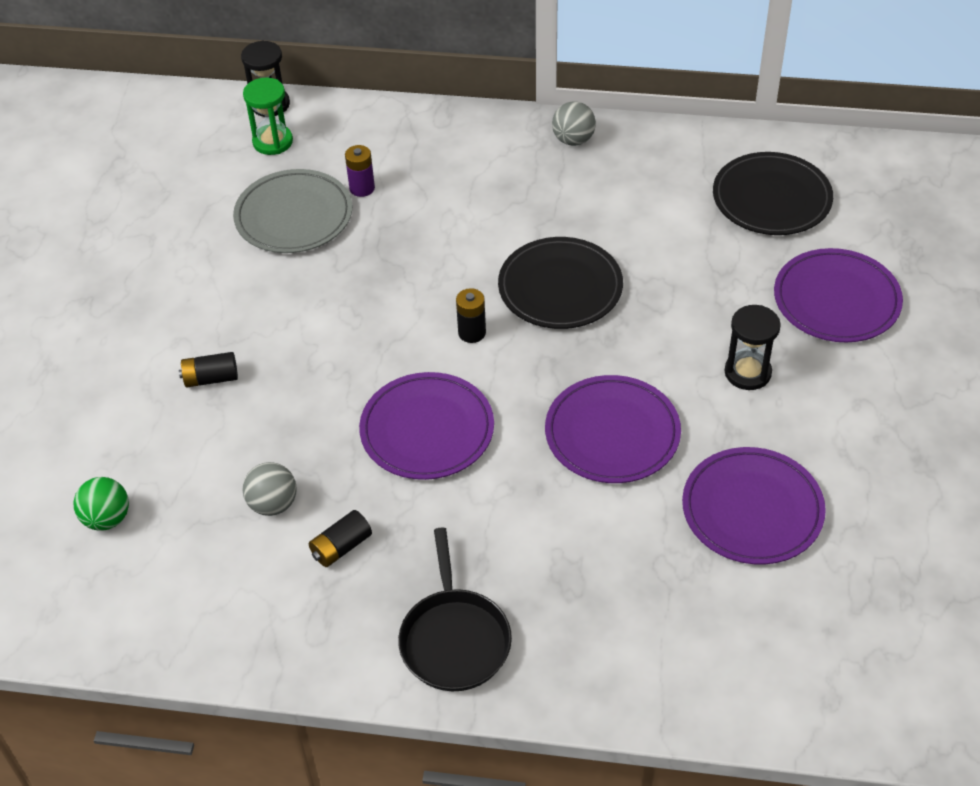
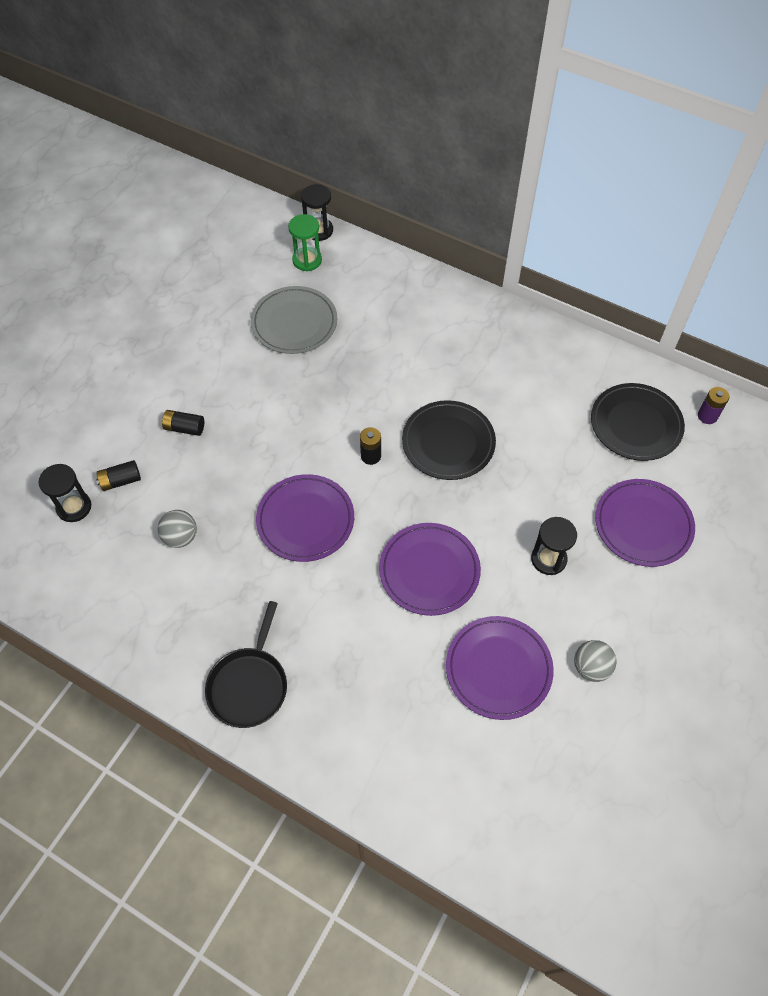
camera: 20 degrees right, 10 degrees up
green ball [73,477,129,530] -> black hourglass [39,464,91,522]
black battery [309,510,372,567] -> black battery moved to [96,460,141,491]
purple battery [345,145,375,197] -> purple battery moved to [698,387,730,424]
grey ball [552,101,596,146] -> grey ball moved to [574,640,617,682]

